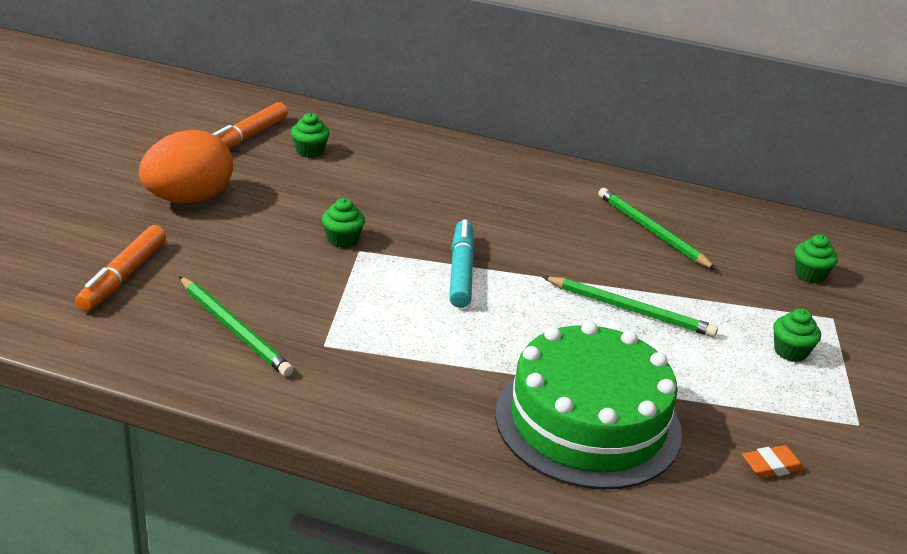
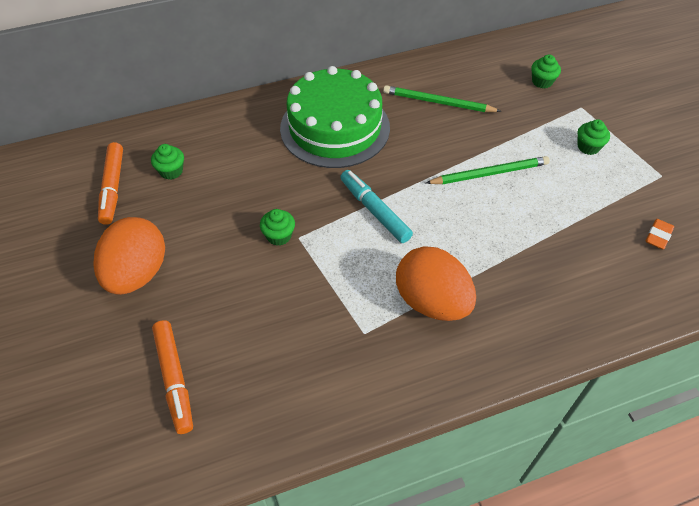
camera: 35 degrees left, 20 degrees up
green pencil [179,276,294,377] -> none
green cake [495,321,682,490] -> green cake moved to [280,66,390,168]
none -> orange egg [396,246,476,321]

